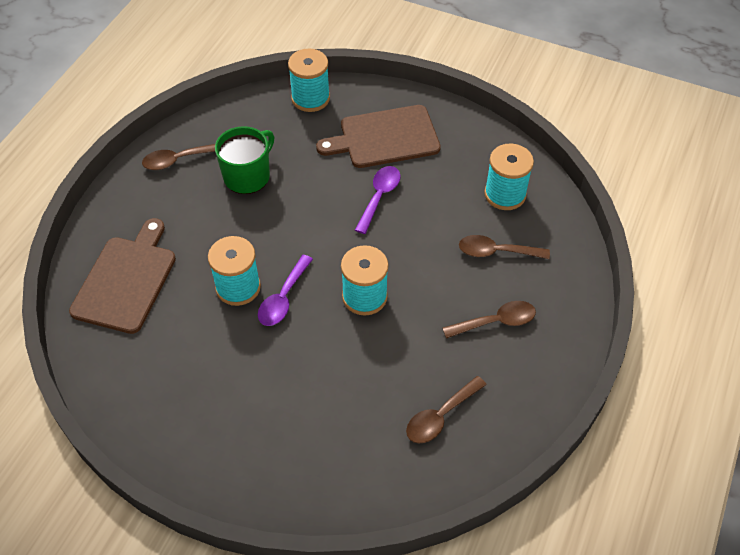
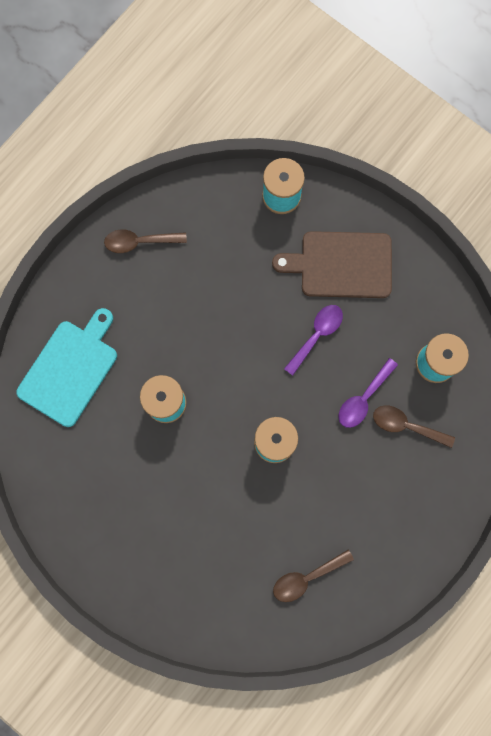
camera: 15 degrees right, 25 degrees up
brown cutting board [69,218,176,334] -> turquoise cutting board [16,308,117,427]
green mug [215,126,274,194] -> none
purple spoon [258,255,313,326] -> purple spoon moved to [338,358,398,428]
brown spoon [442,301,536,338] -> none

